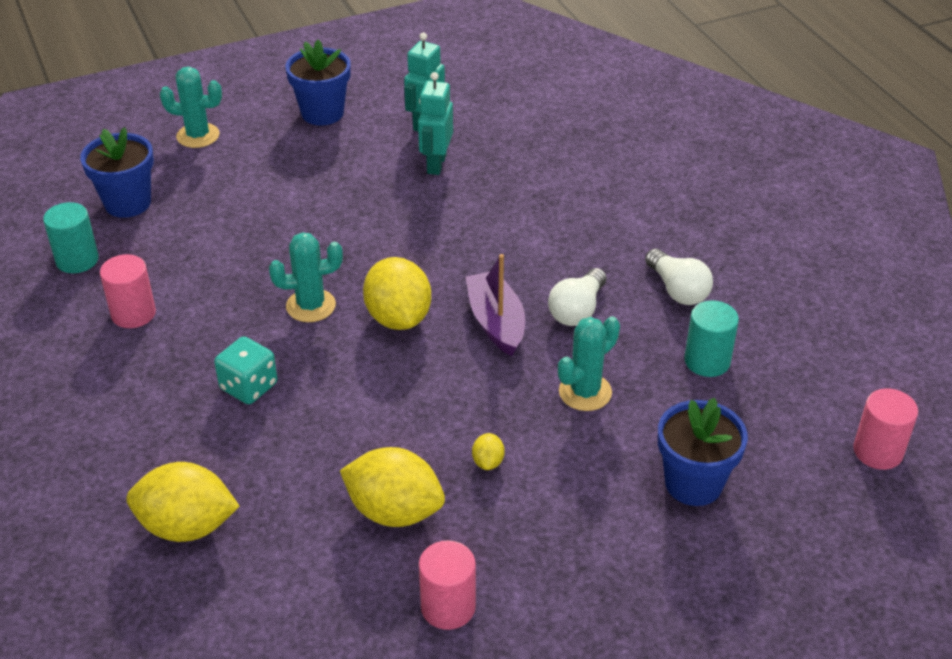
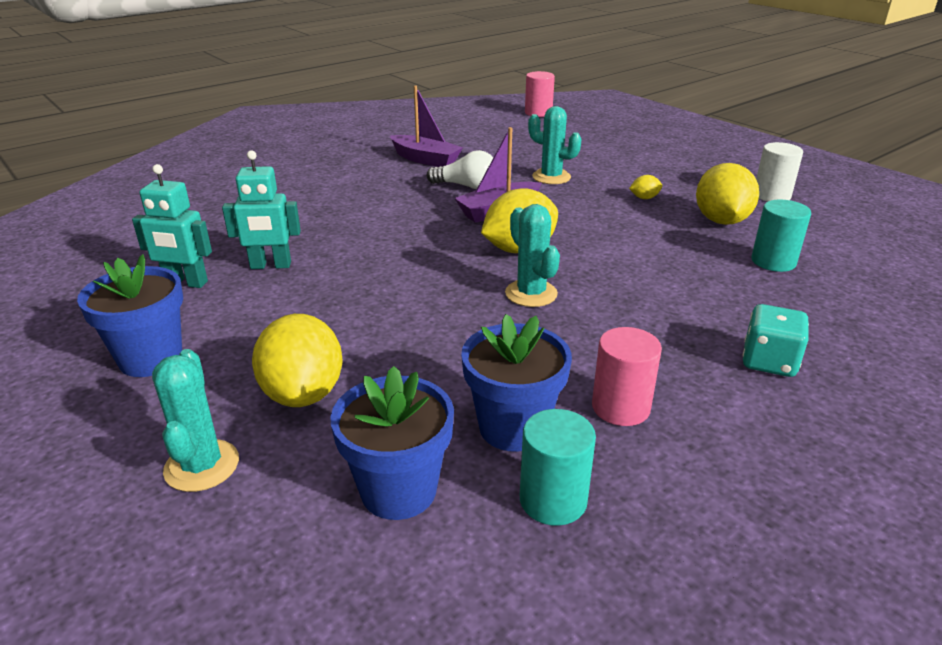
camera: 105 degrees left, 10 degrees down
yellow lemon [126,462,240,542] -> yellow lemon moved to [252,314,343,407]
turquoise dice [214,336,278,404] -> turquoise dice moved to [742,304,809,377]
pink cylinder [419,540,476,630] -> white cylinder [756,142,803,201]
white light bulb [645,248,713,305] -> purple boat [390,86,463,167]
blue flower pot [658,398,748,506] -> blue flower pot moved to [461,314,572,452]
turquoise cylinder [684,300,739,377] -> turquoise cylinder moved to [751,199,811,272]

